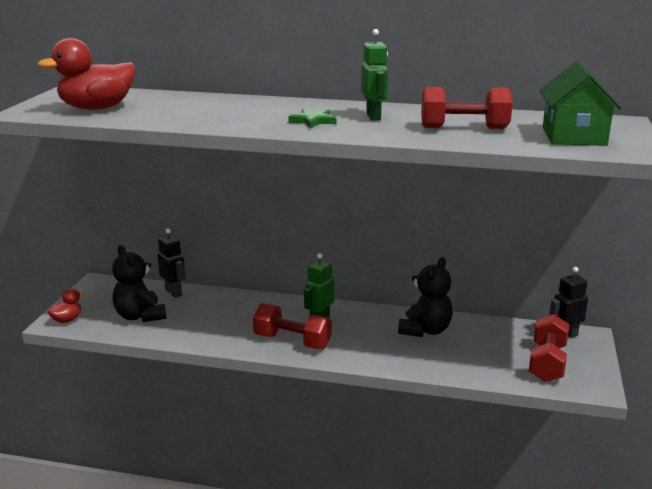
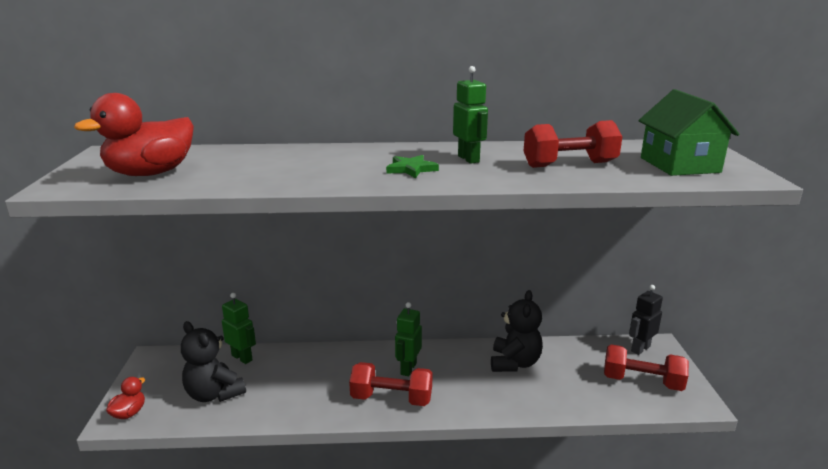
camera: 15 degrees left, 0 degrees up
black robot [158,228,185,298] -> green robot [222,293,256,364]
red dumbbell [529,314,569,382] -> red dumbbell turned 75 degrees counterclockwise [604,344,689,391]

